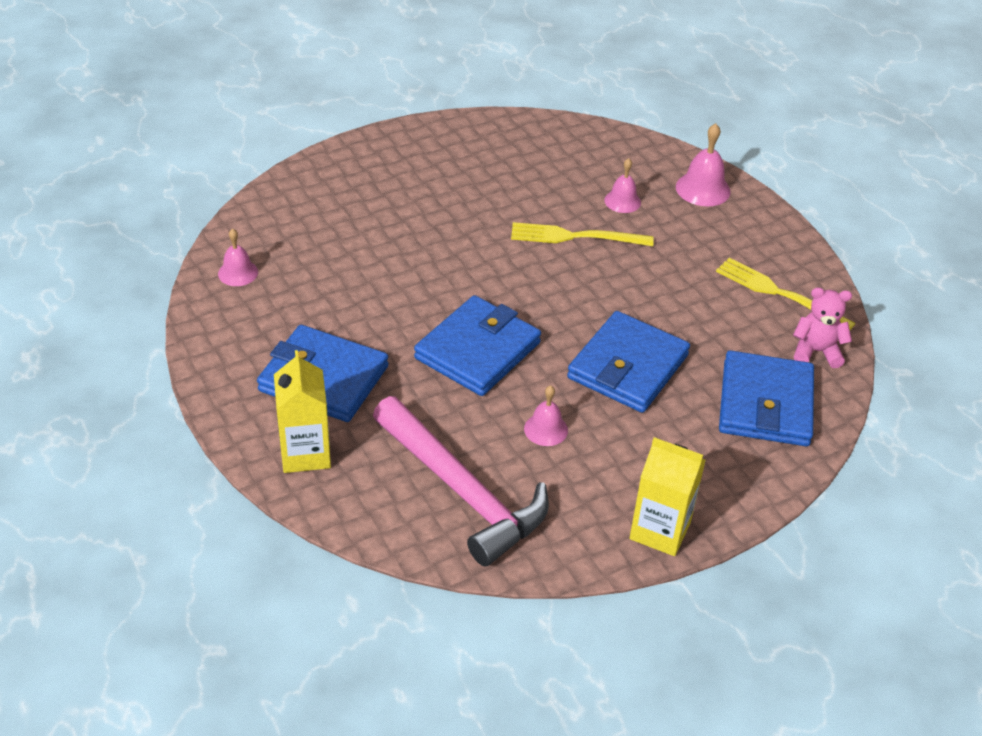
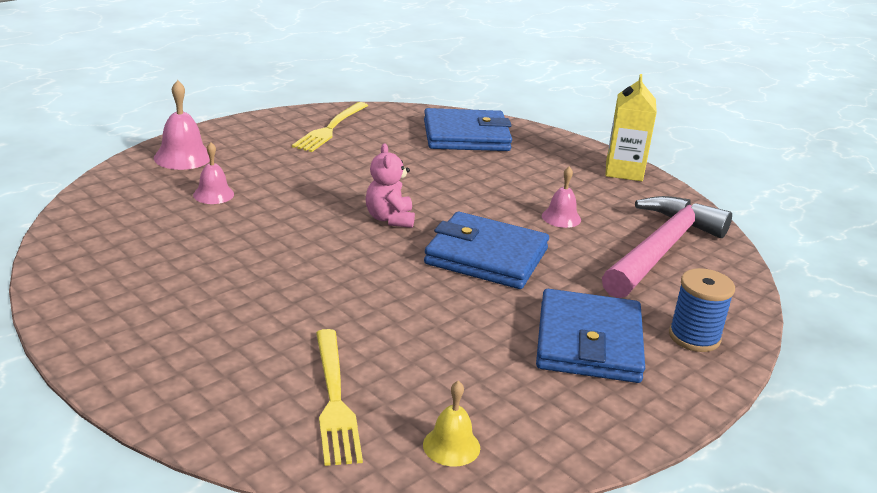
camera: 105 degrees left, 15 degrees down
pink bell [218,228,258,286] -> yellow bell [423,381,480,467]
yellow carton [274,350,331,473] -> blue spool [669,268,735,352]
yellow fork [511,222,654,246] -> yellow fork moved to [316,329,363,466]
blue wallet [567,311,690,413] -> none
pink teddy bear [793,287,852,368] -> pink teddy bear moved to [366,144,415,228]

